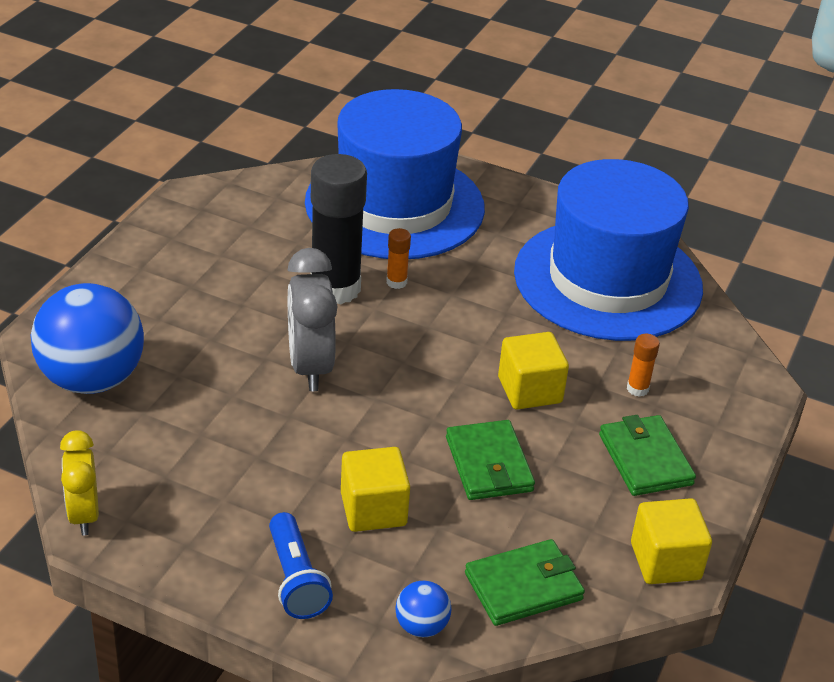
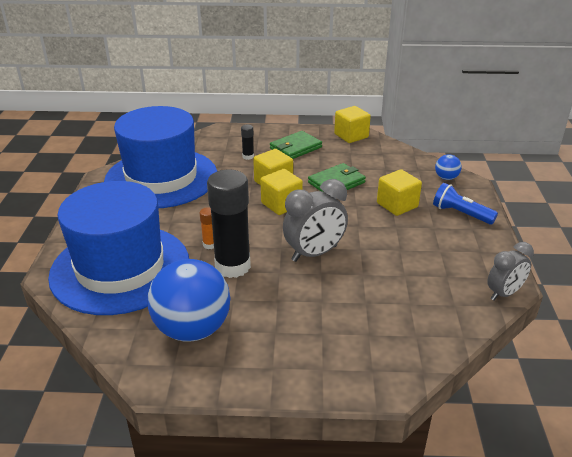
camera: 110 degrees left, 5 degrees down
blue ball [31,283,144,394] -> blue ball moved to [147,259,230,342]
yellow clock [60,430,99,535] -> grey clock [487,242,534,300]
blue flashlight [269,512,333,619] -> blue flashlight turned 105 degrees counterclockwise [433,183,498,224]
green wallet [465,539,585,626] -> none
orange glue stick [627,334,660,397] -> black glue stick [241,125,254,160]
none -> yellow cube [261,169,303,215]

